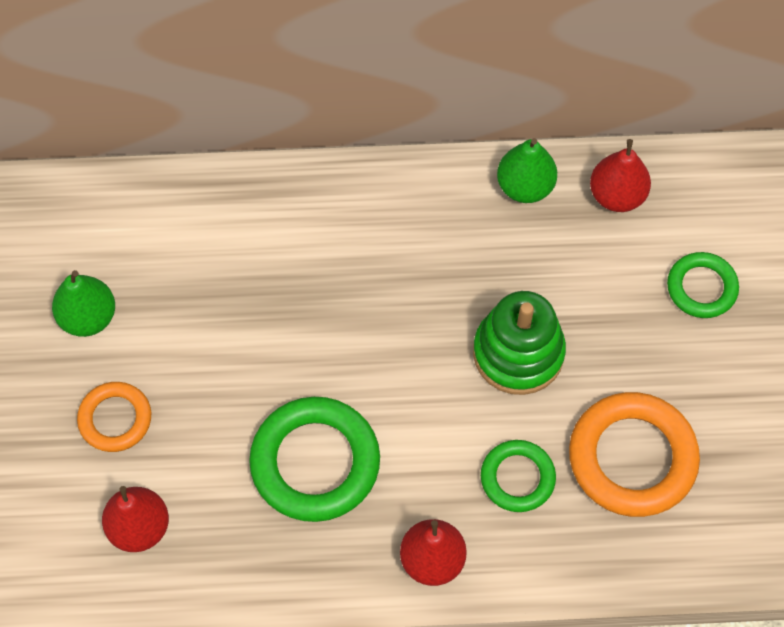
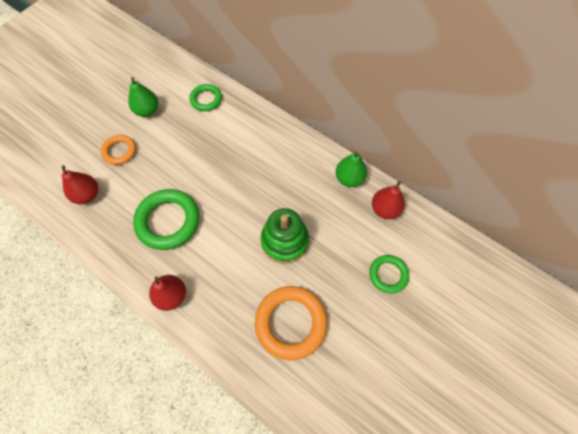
camera: 40 degrees right, 0 degrees up
green ring [481,440,556,512] -> green ring moved to [189,84,222,111]

